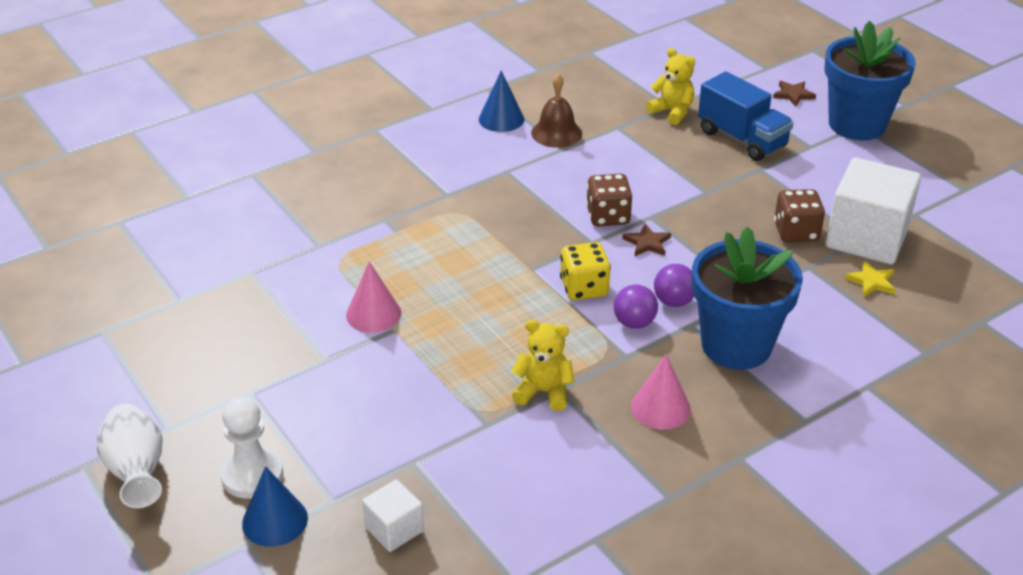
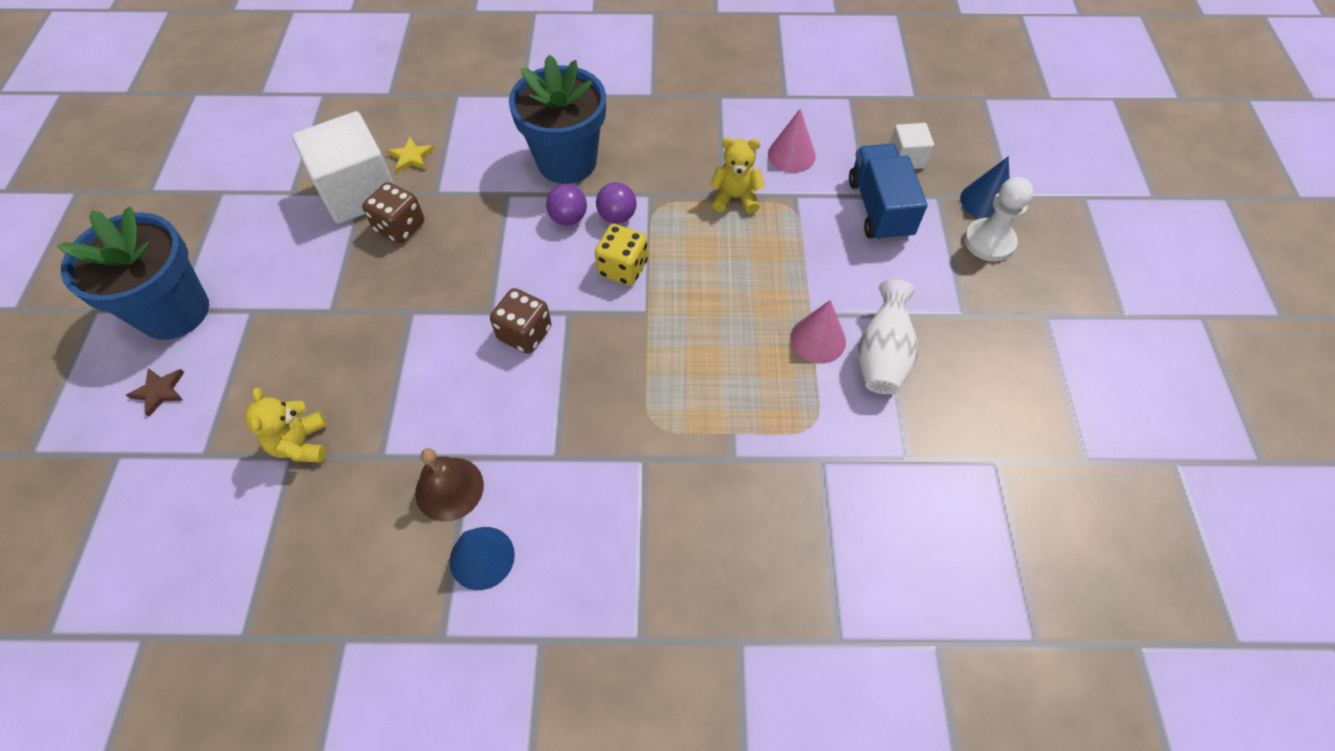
camera: 145 degrees left, 20 degrees up
white vase [97,404,163,508] -> white vase moved to [858,279,918,394]
yellow teddy bear [511,320,574,411] -> yellow teddy bear turned 135 degrees clockwise [710,138,765,214]
brown star [622,223,671,256] -> none
pink cone [631,354,691,430] -> pink cone moved to [768,109,816,173]
blue truck [698,72,794,161] -> blue truck moved to [849,144,927,242]

